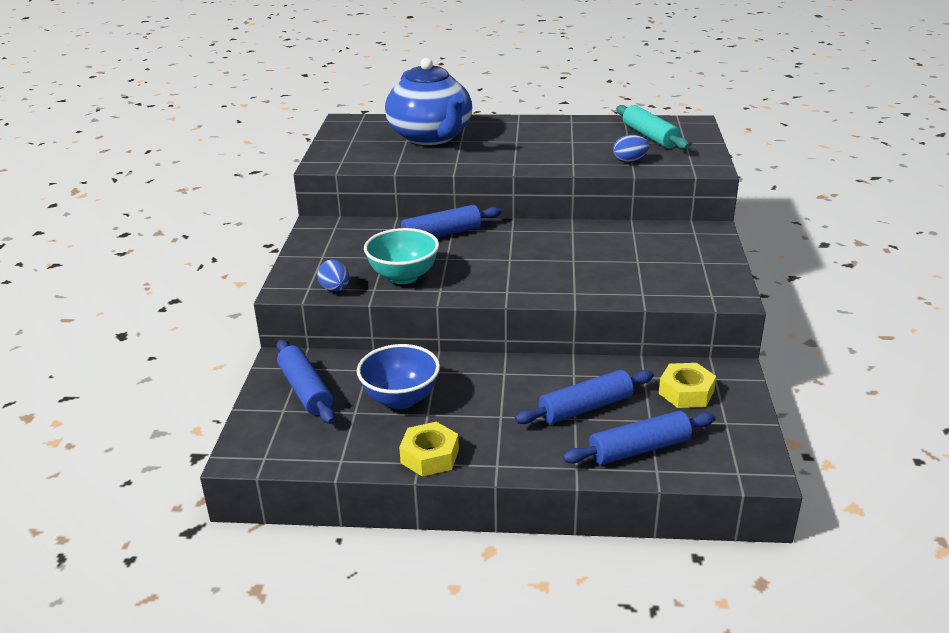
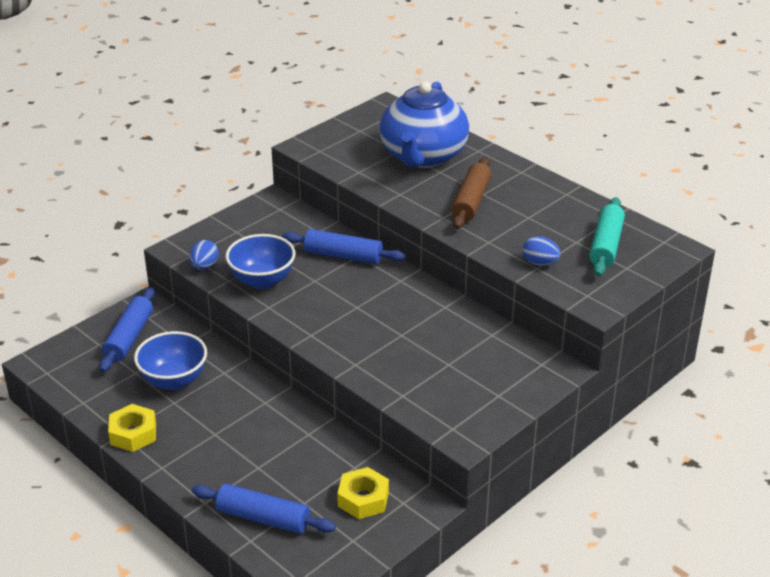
camera: 40 degrees right, 5 degrees up
turquoise bowl [364,228,439,284] -> blue bowl [226,234,296,289]
blue rolling pin [515,370,654,424] -> none
none -> brown rolling pin [452,157,491,229]

